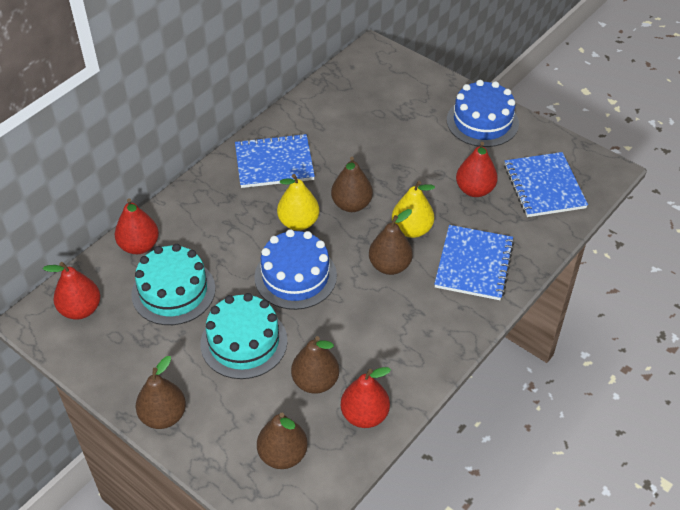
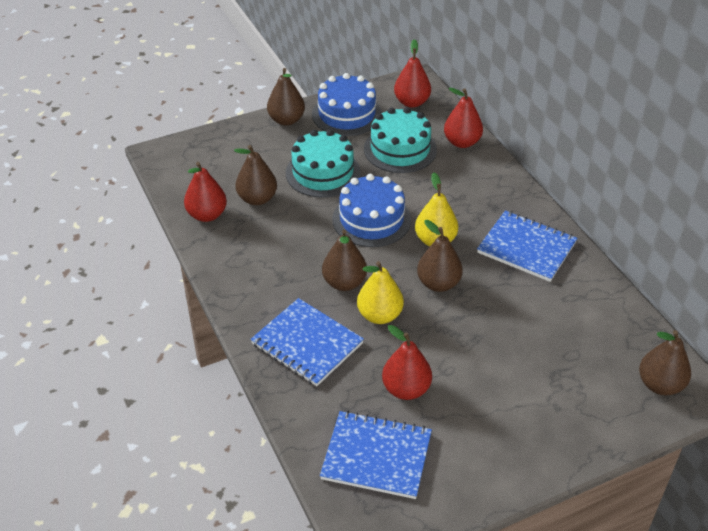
camera: 115 degrees right, 5 degrees down
blue notebook [235,133,315,188] -> blue notebook turned 75 degrees counterclockwise [477,210,577,282]
brown pear [257,413,308,469] -> brown pear moved to [639,330,691,395]
blue cake [447,80,519,147] -> blue cake moved to [312,73,382,136]

